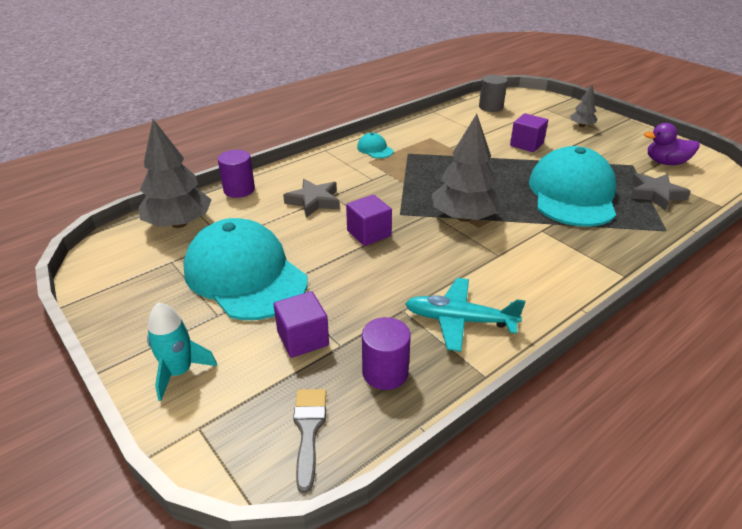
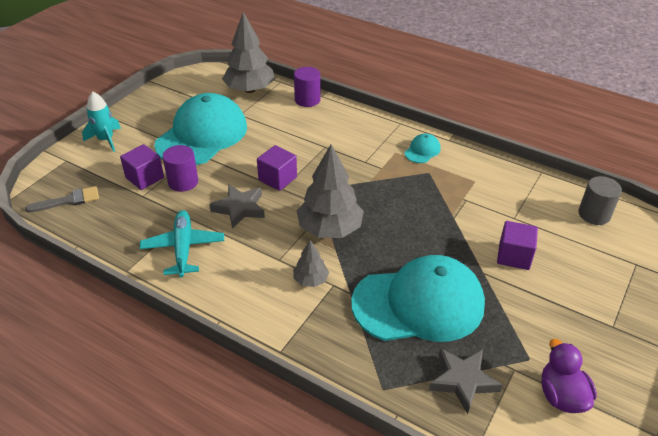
camera: 70 degrees right, 5 degrees up
grey star [283,179,340,218] -> grey star moved to [209,184,265,229]
purple cylinder [362,317,411,390] -> purple cylinder moved to [162,145,198,192]
grey tree [570,85,598,127] -> grey tree moved to [293,240,329,287]

